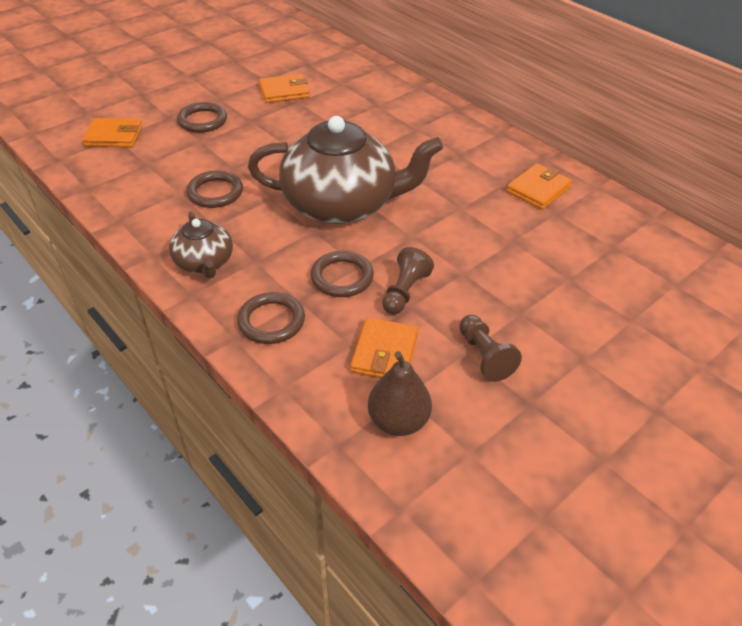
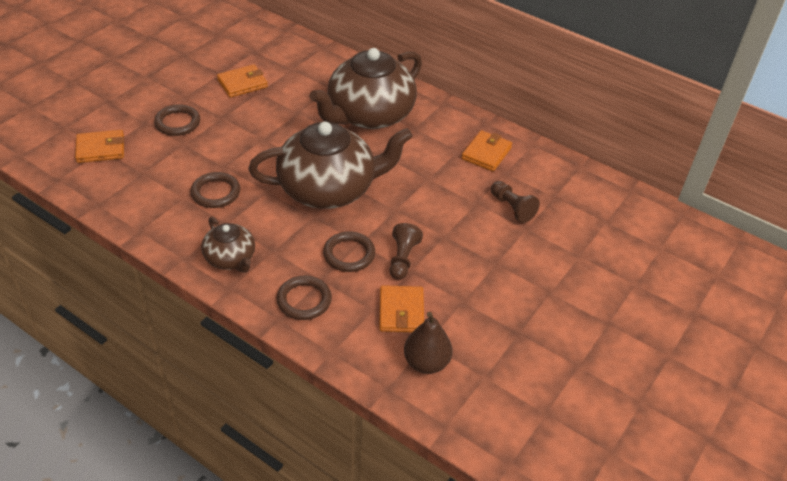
camera: 15 degrees left, 0 degrees up
brown pawn [459,315,522,382] -> brown pawn moved to [491,181,540,223]
none -> brown teapot [309,48,422,129]

